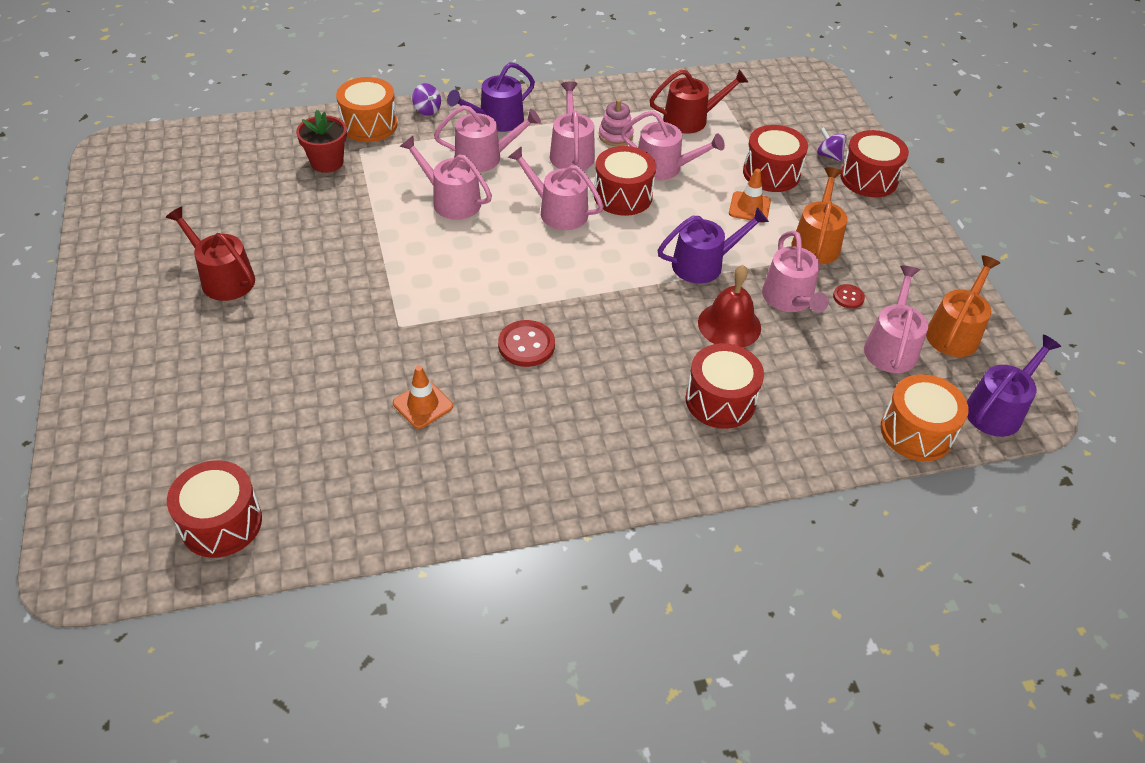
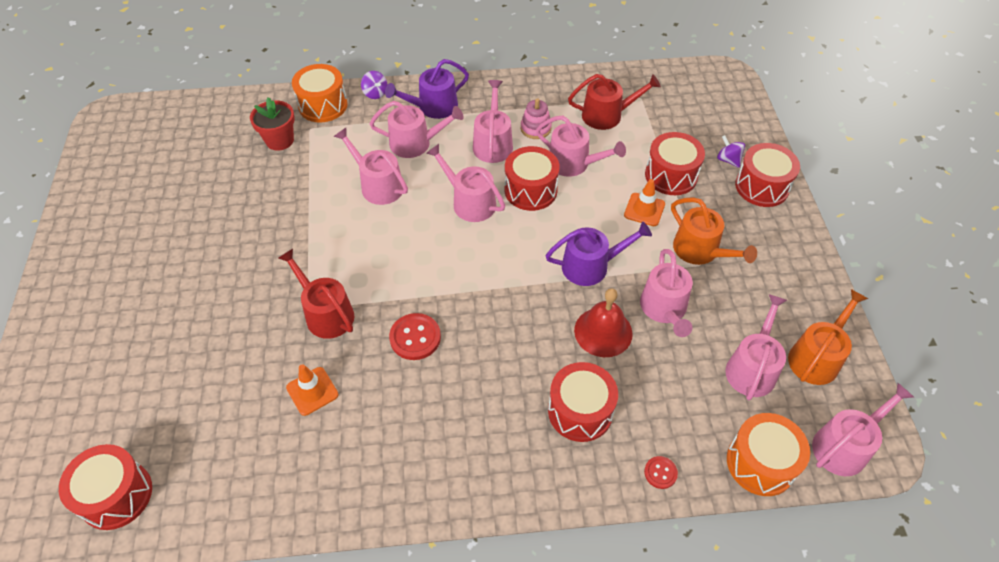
camera: 10 degrees right, 5 degrees up
red watering can [166,206,255,301] -> red watering can moved to [278,249,355,339]
orange watering can [792,167,847,264] -> orange watering can turned 120 degrees clockwise [671,197,757,265]
red button [833,284,865,309] -> red button moved to [644,456,678,489]
purple watering can [967,335,1062,437] -> pink watering can [812,383,914,476]

